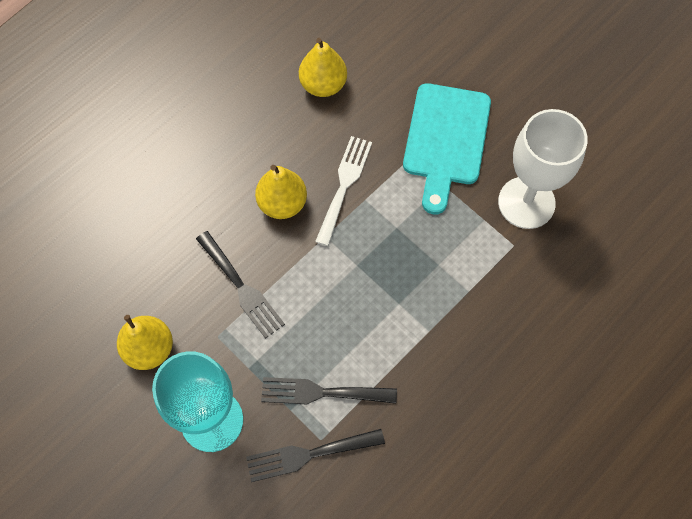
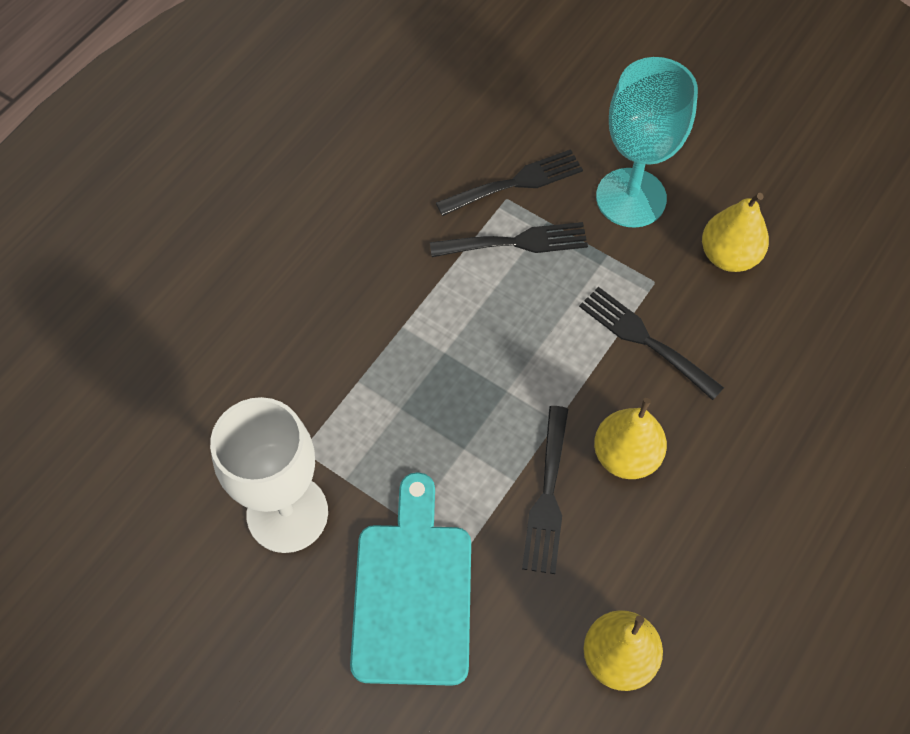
camera: 170 degrees right, 5 degrees down
white fork [315,136,372,246] -> black fork [522,406,568,574]

